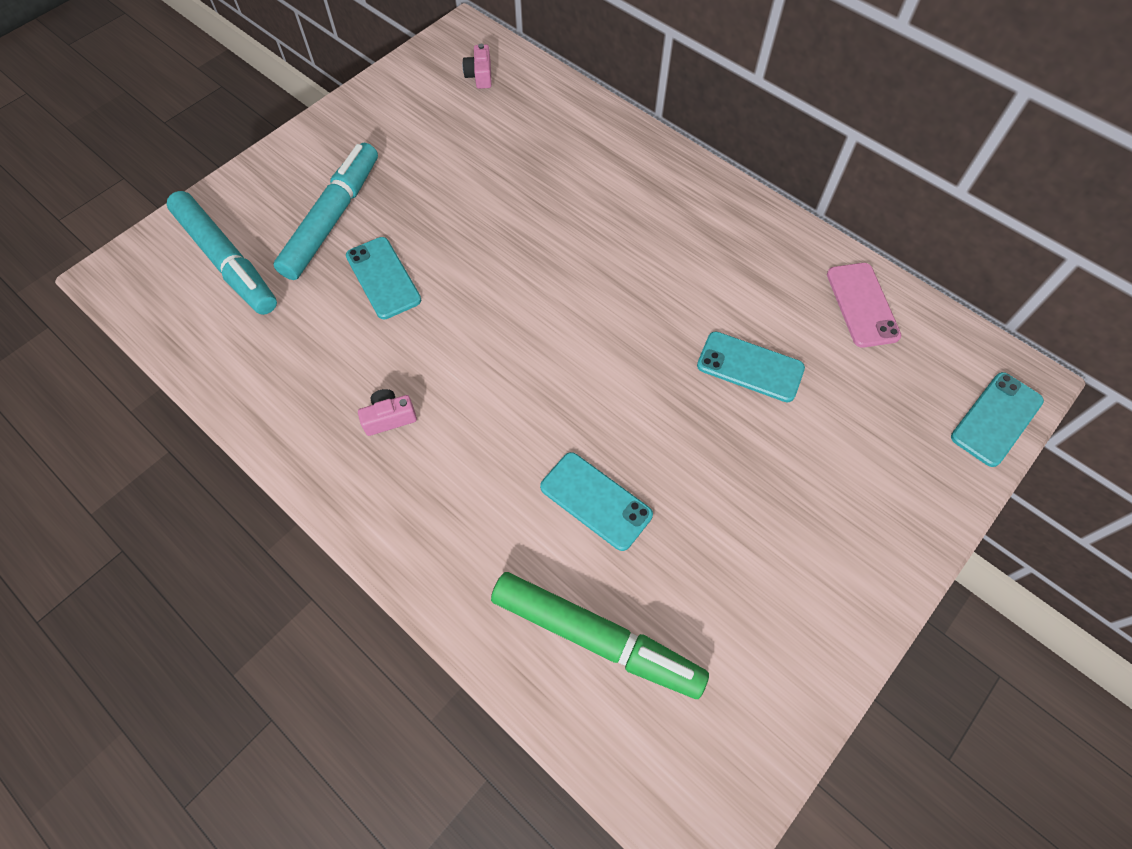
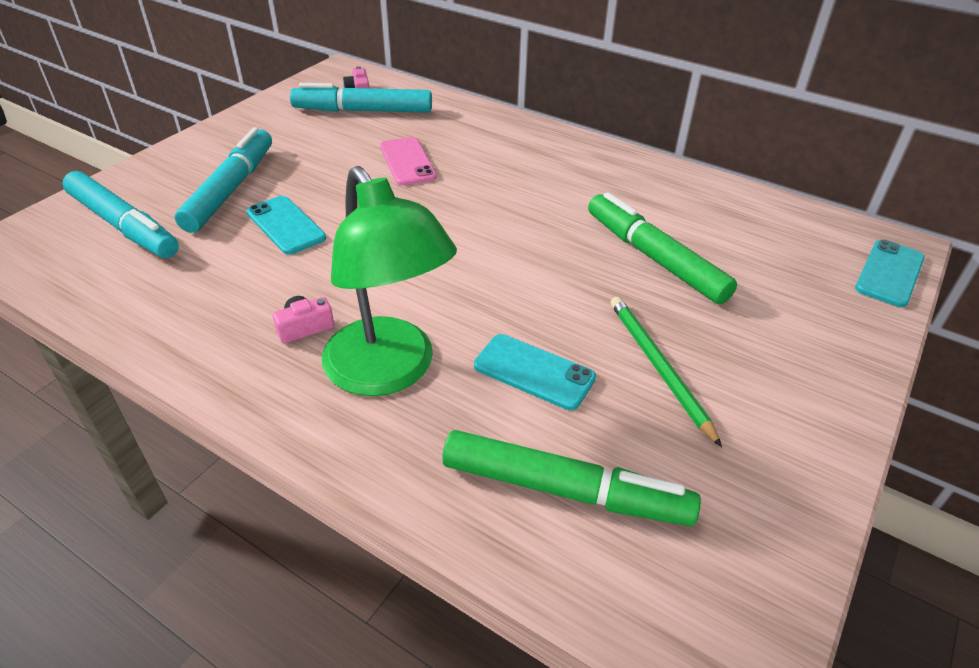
camera: 10 degrees left, 20 degrees down
turquoise phone [697,331,805,402] -> green marker [588,192,737,304]
pink phone [827,263,902,348] -> pink phone moved to [380,137,436,185]
none -> turquoise marker [290,83,432,112]
none -> green lamp [322,166,457,396]
none -> green pencil [611,297,722,447]

